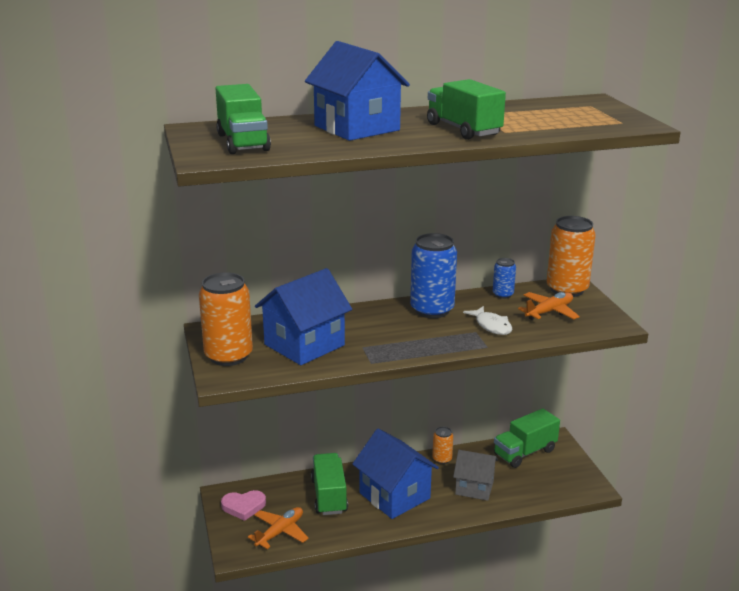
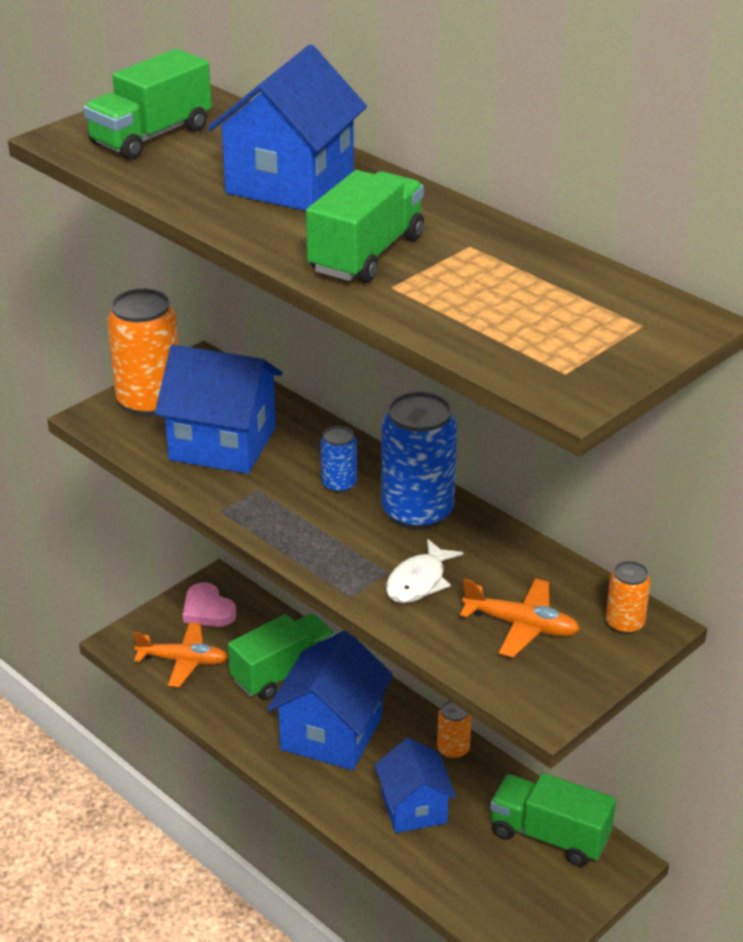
camera: 60 degrees right, 10 degrees up
grey house [453,450,498,501] -> blue house [375,738,456,833]
blue can [493,258,516,299] -> blue can moved to [321,426,357,493]
orange can [547,216,596,297] -> orange can [606,561,651,634], size x0.50

